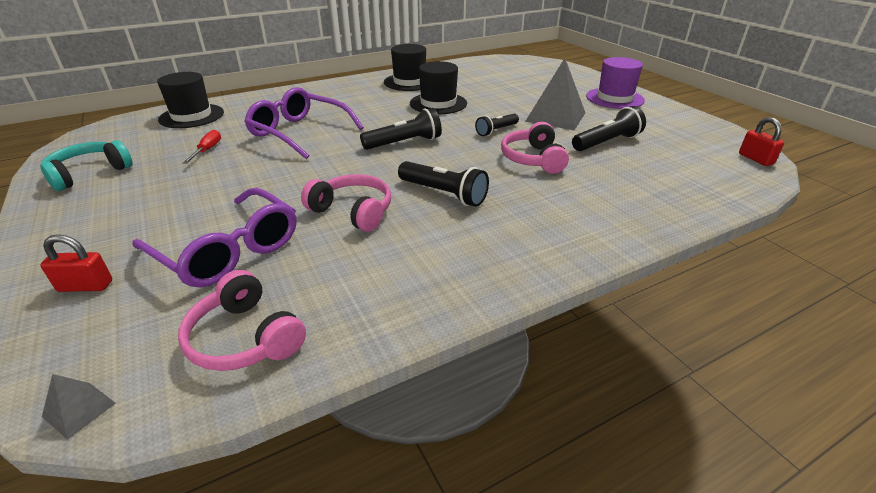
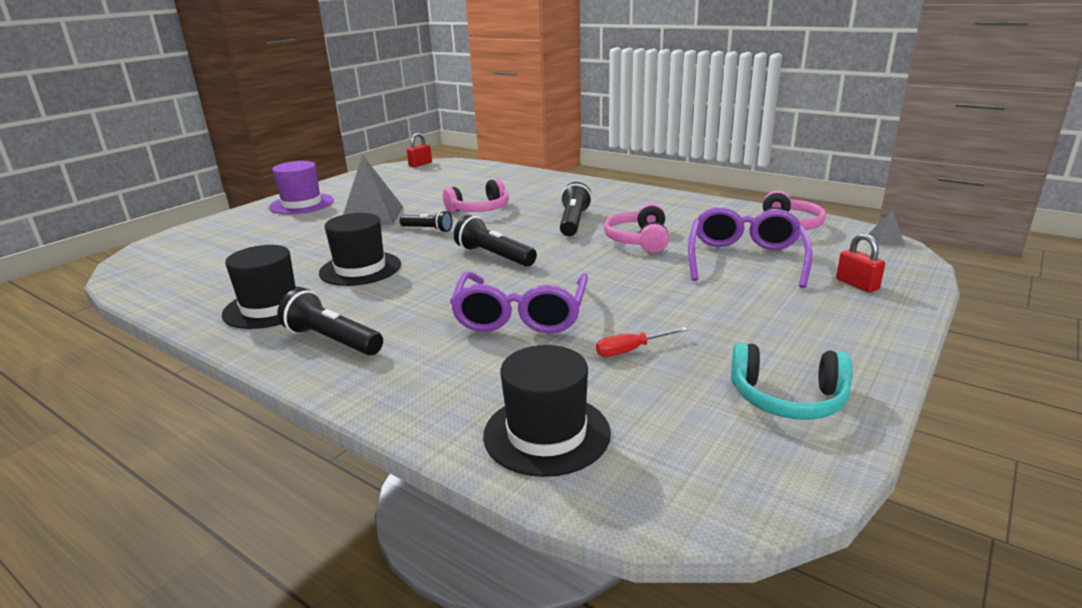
camera: 115 degrees left, 10 degrees down
black flashlight [572,106,646,151] -> black flashlight moved to [277,289,383,355]

